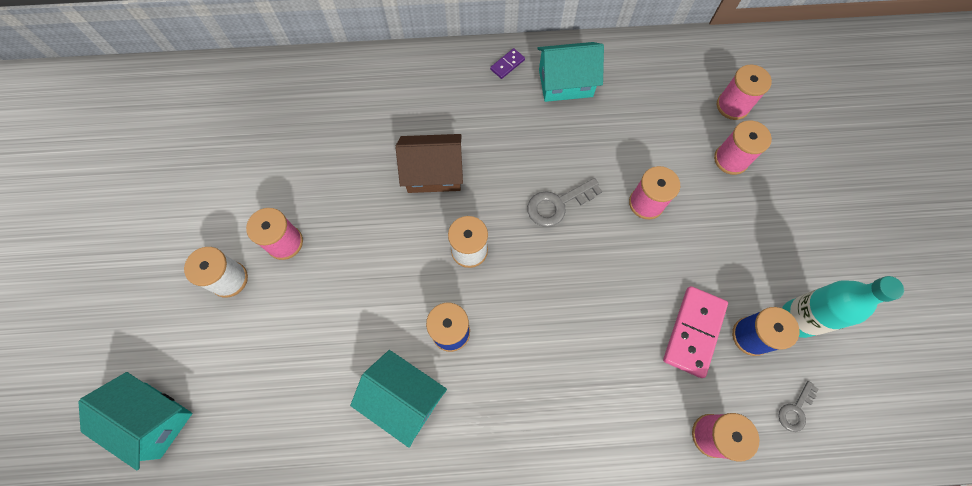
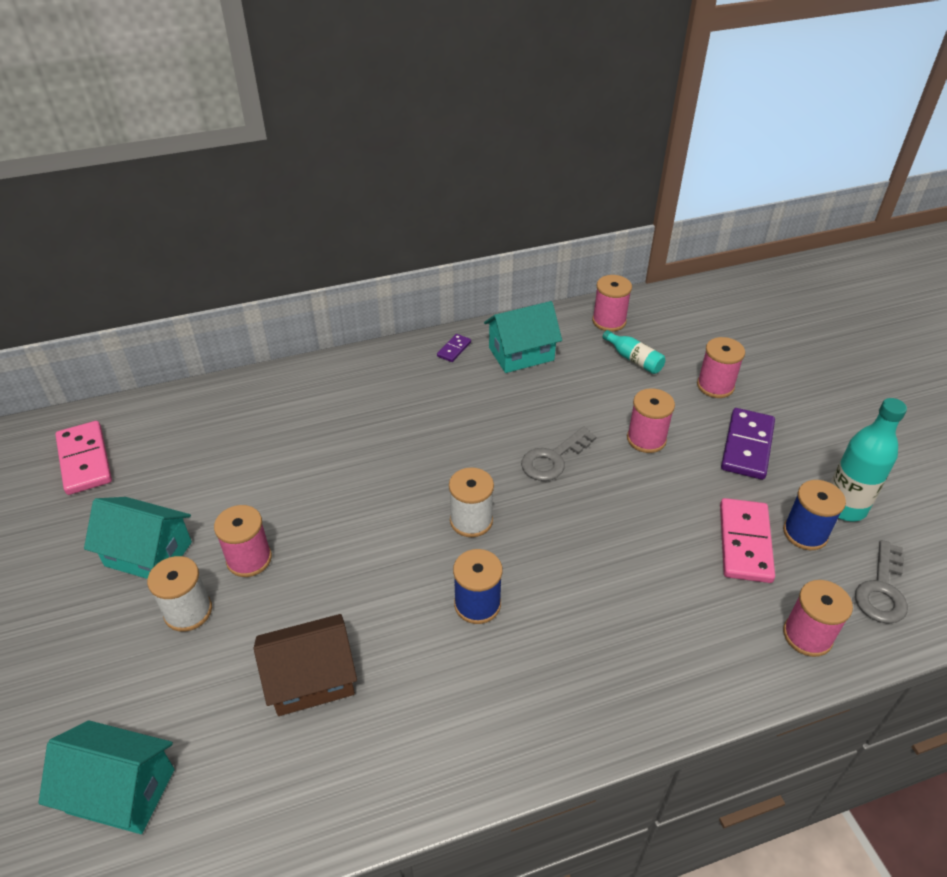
camera: 15 degrees left, 25 degrees down
turquoise house [350,350,447,448] -> turquoise house moved to [84,497,192,579]
brown house [396,134,463,193] -> brown house moved to [254,614,357,716]
pink spool [717,65,772,120] -> pink spool moved to [592,275,632,332]
grey key [778,381,819,432] -> grey key [855,540,908,624], size x1.63
none -> pink domino [55,421,112,495]
none -> turquoise bottle [603,330,665,374]
none -> purple domino [721,408,775,480]

